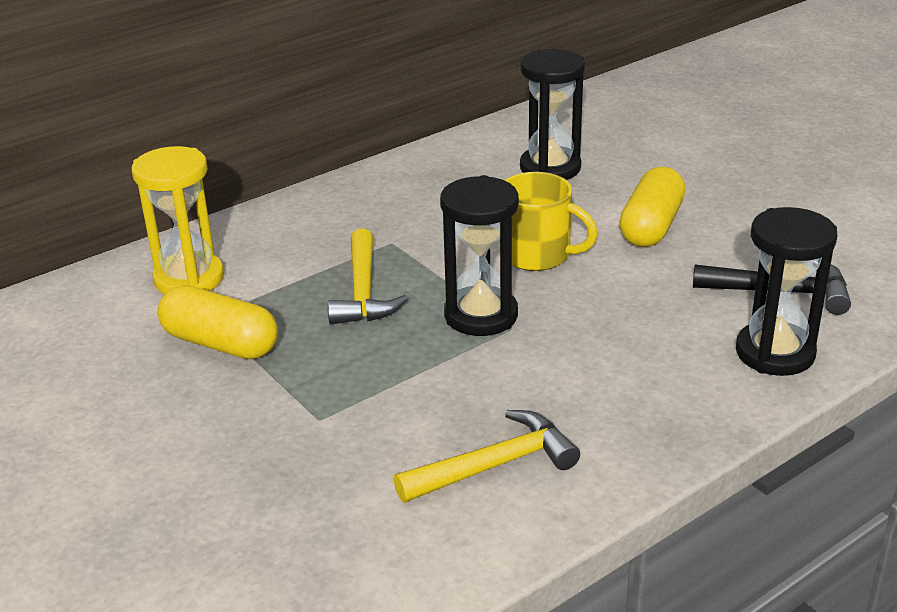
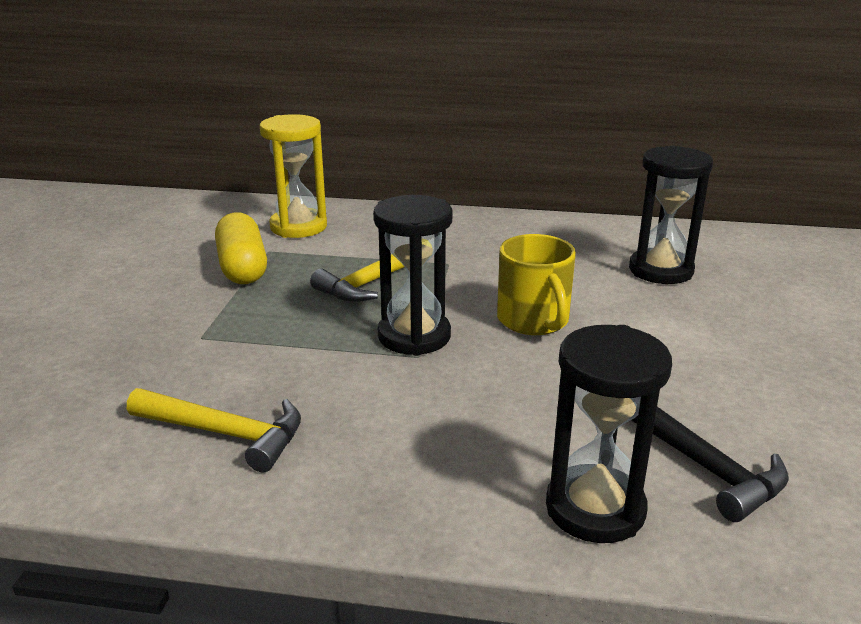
camera: 45 degrees right, 5 degrees down
yellow capsule [619,167,685,247] -> none

